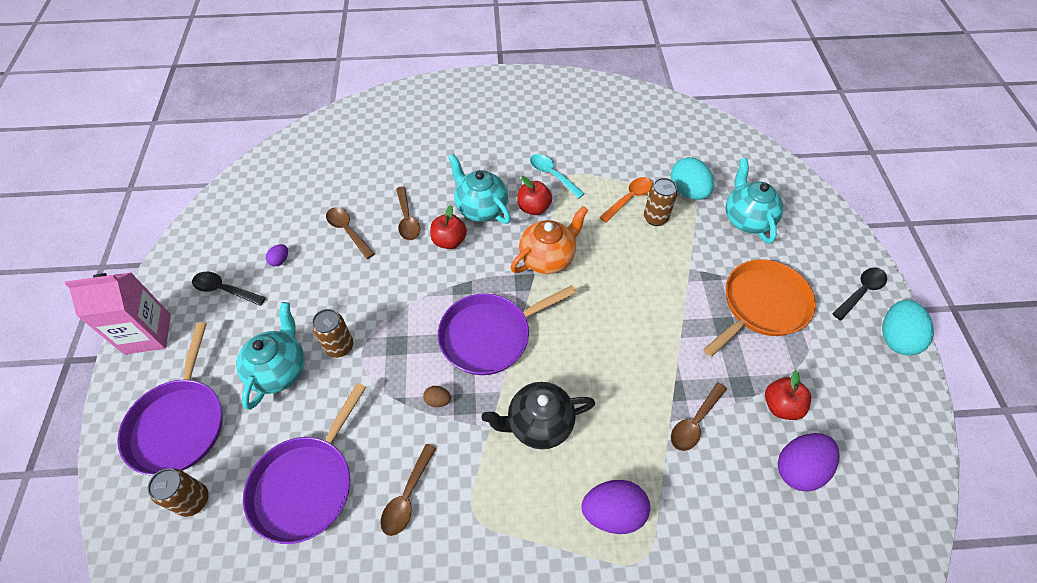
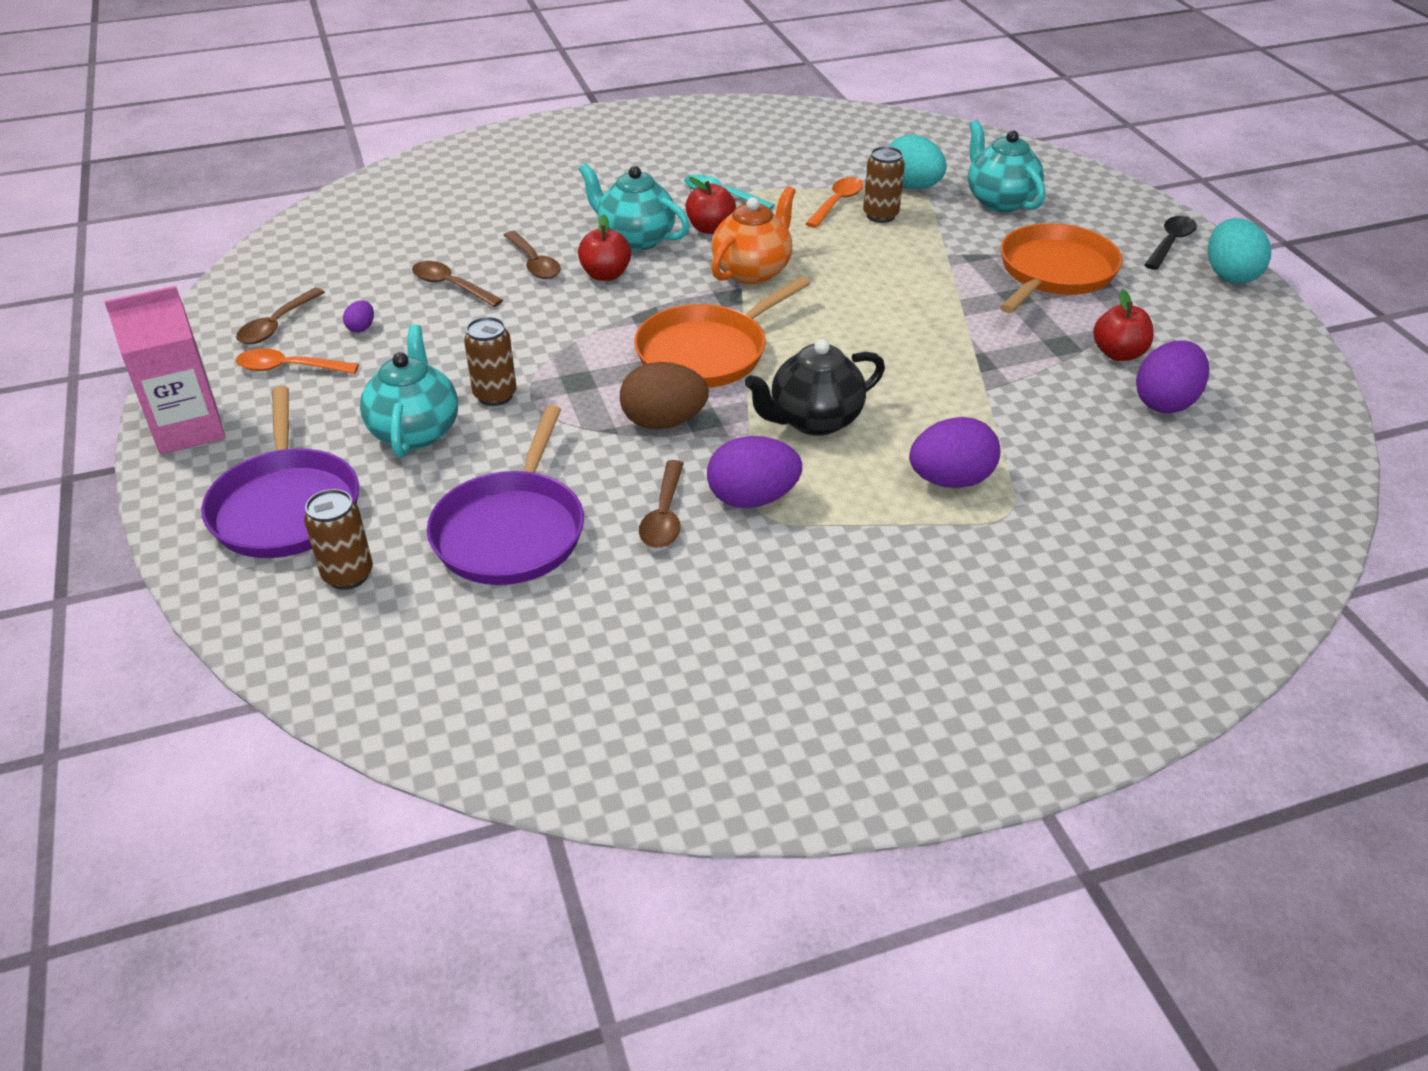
camera: 15 degrees left, 15 degrees down
black spoon [192,272,266,306] -> orange spoon [236,348,359,374]
brown egg [423,386,451,407] -> brown egg [620,362,709,429], size x2.15
purple pan [438,285,576,375] -> orange pan [634,276,811,388]
brown spoon [671,382,727,451] -> brown spoon moved to [236,288,325,344]
none -> purple egg [707,436,802,508]

